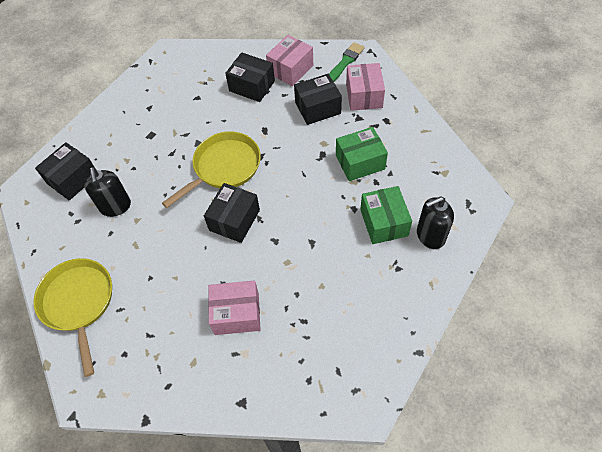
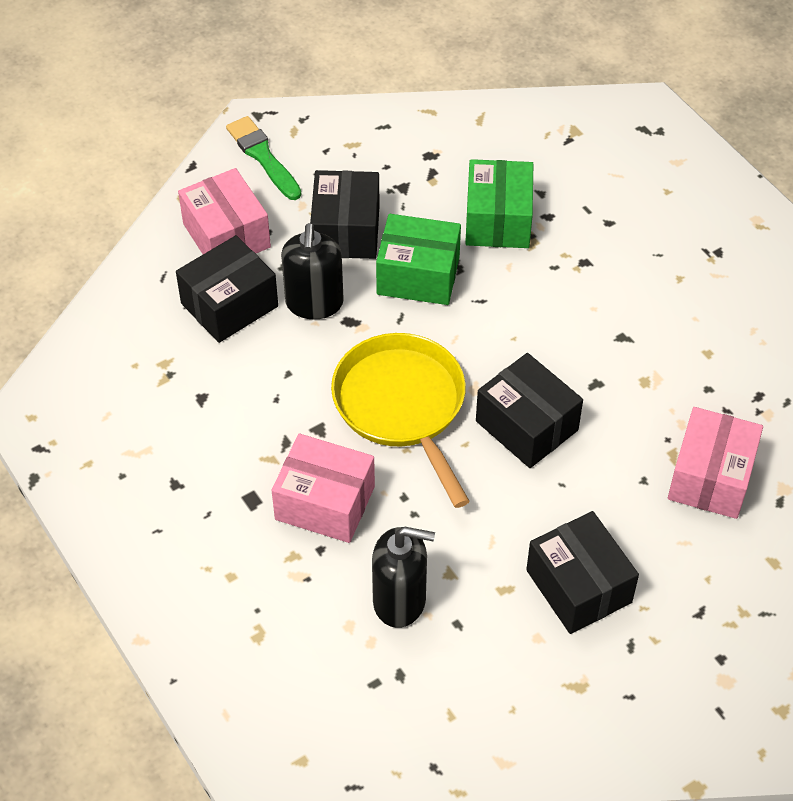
camera: 70 degrees left, 5 degrees down
yellow pan [33,258,112,377] -> none
black box [35,142,95,201] -> black box moved to [526,511,639,634]
pink box [346,63,385,111] -> pink box moved to [272,434,375,543]
green box [360,186,412,244] -> green box moved to [376,214,461,305]
black soap dispenser [417,196,454,249] -> black soap dispenser moved to [281,223,344,319]

